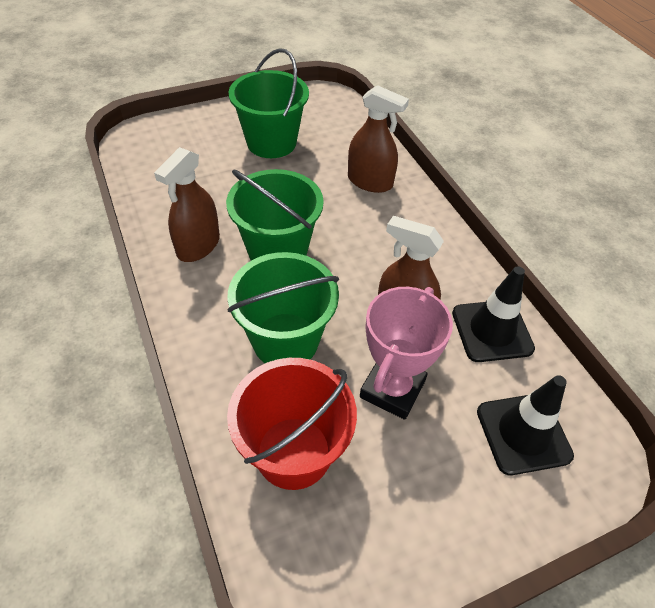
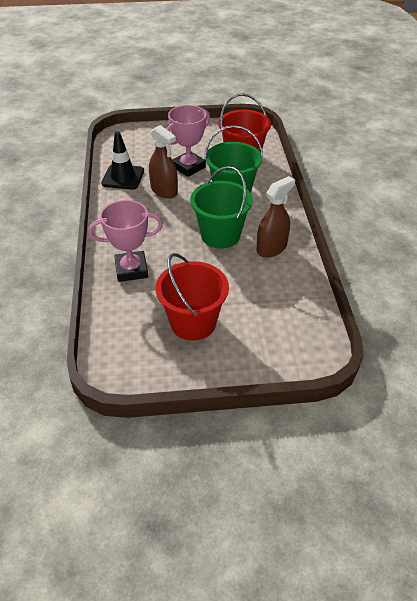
camera: 160 degrees left, 5 degrees down
green bucket [229,48,309,158] -> red bucket [156,253,229,341]
brown spray bottle [348,85,409,193] -> pink trophy [88,200,163,282]
black traffic cone [477,375,574,475] -> none

